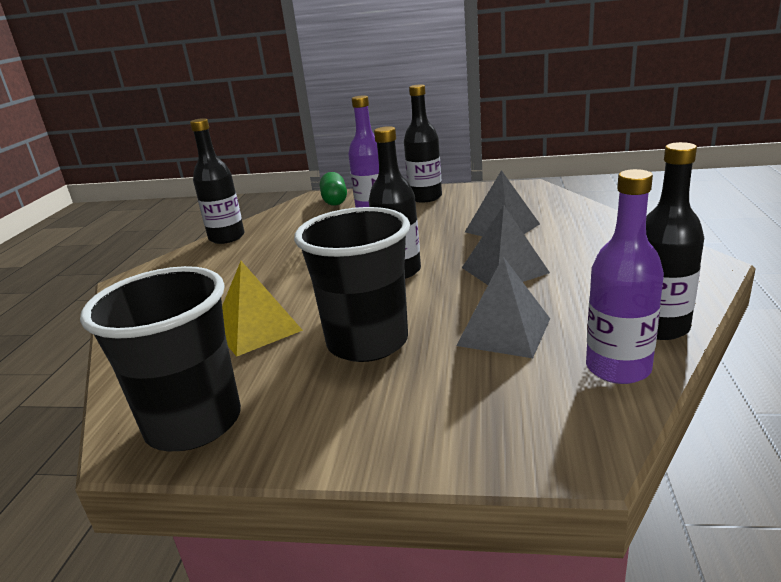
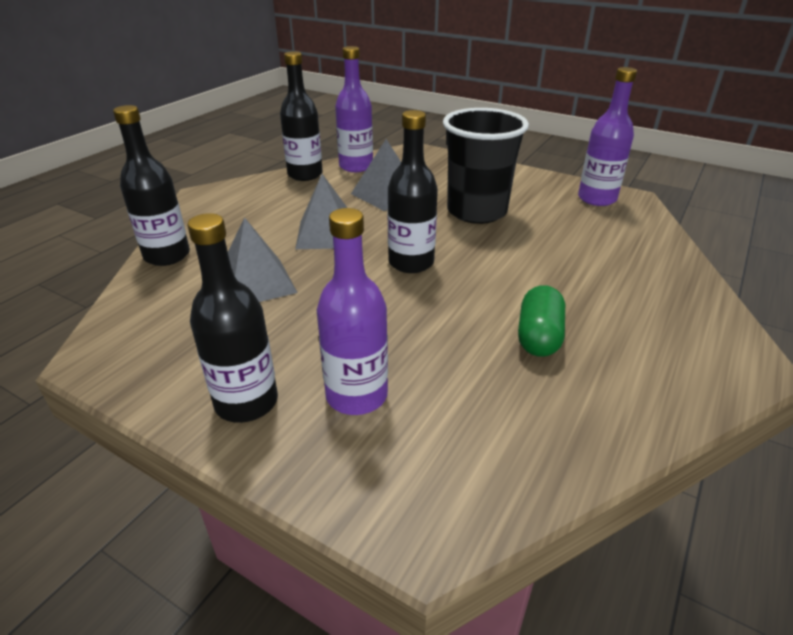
camera: 160 degrees left, 10 degrees up
black cup [80,266,241,451] -> purple bottle [578,67,637,206]
black bottle [190,118,245,244] -> black bottle moved to [113,105,190,266]
yellow pyramid [222,261,303,357] -> none
green capsule [320,172,347,206] -> green capsule moved to [518,285,565,357]

